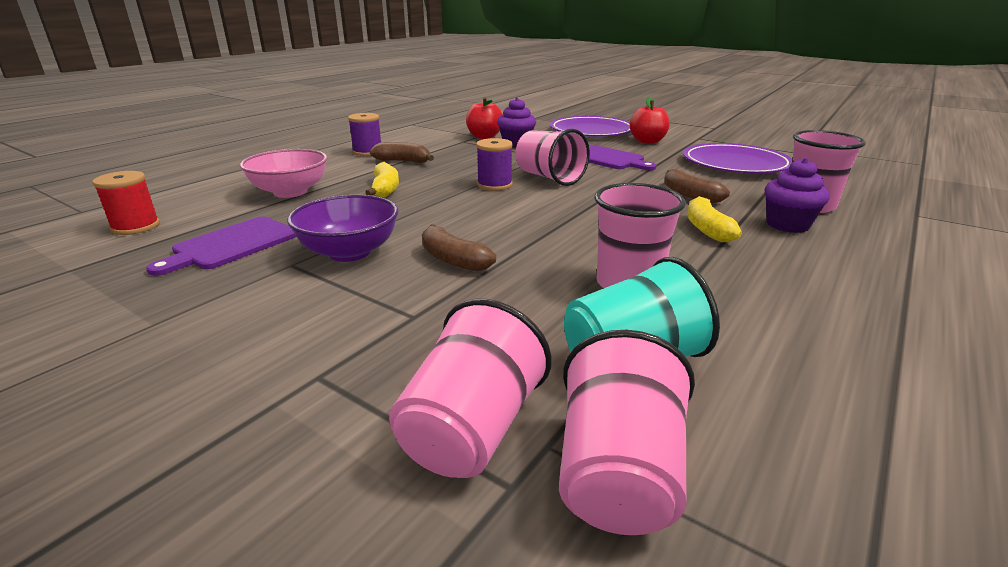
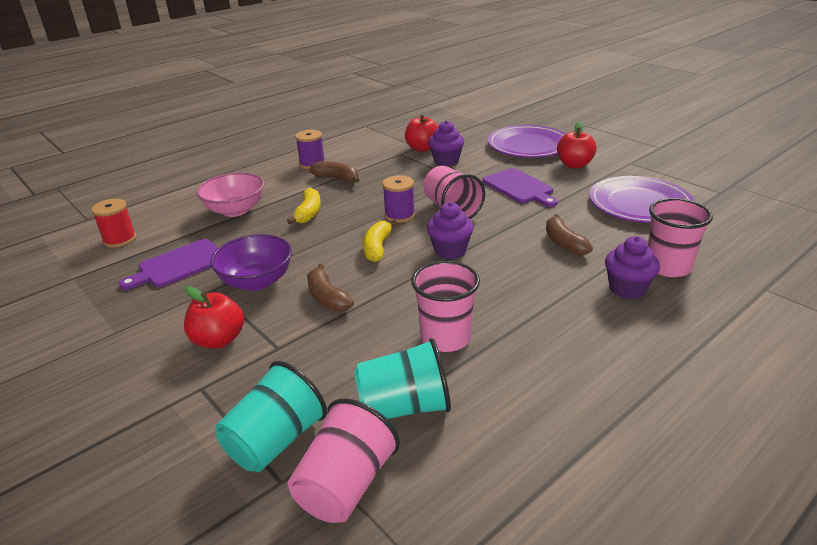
camera: 15 degrees right, 5 degrees up
pink cup [389,299,552,478] -> turquoise cup [215,361,327,472]
yellow banana [687,196,742,242] -> yellow banana moved to [363,220,397,262]
none -> red apple [184,286,244,349]
none -> purple cupcake [427,202,474,259]

